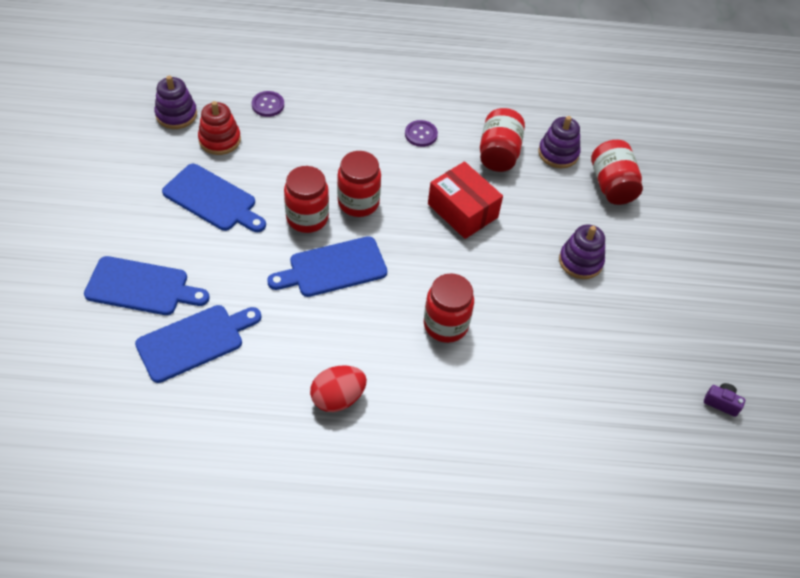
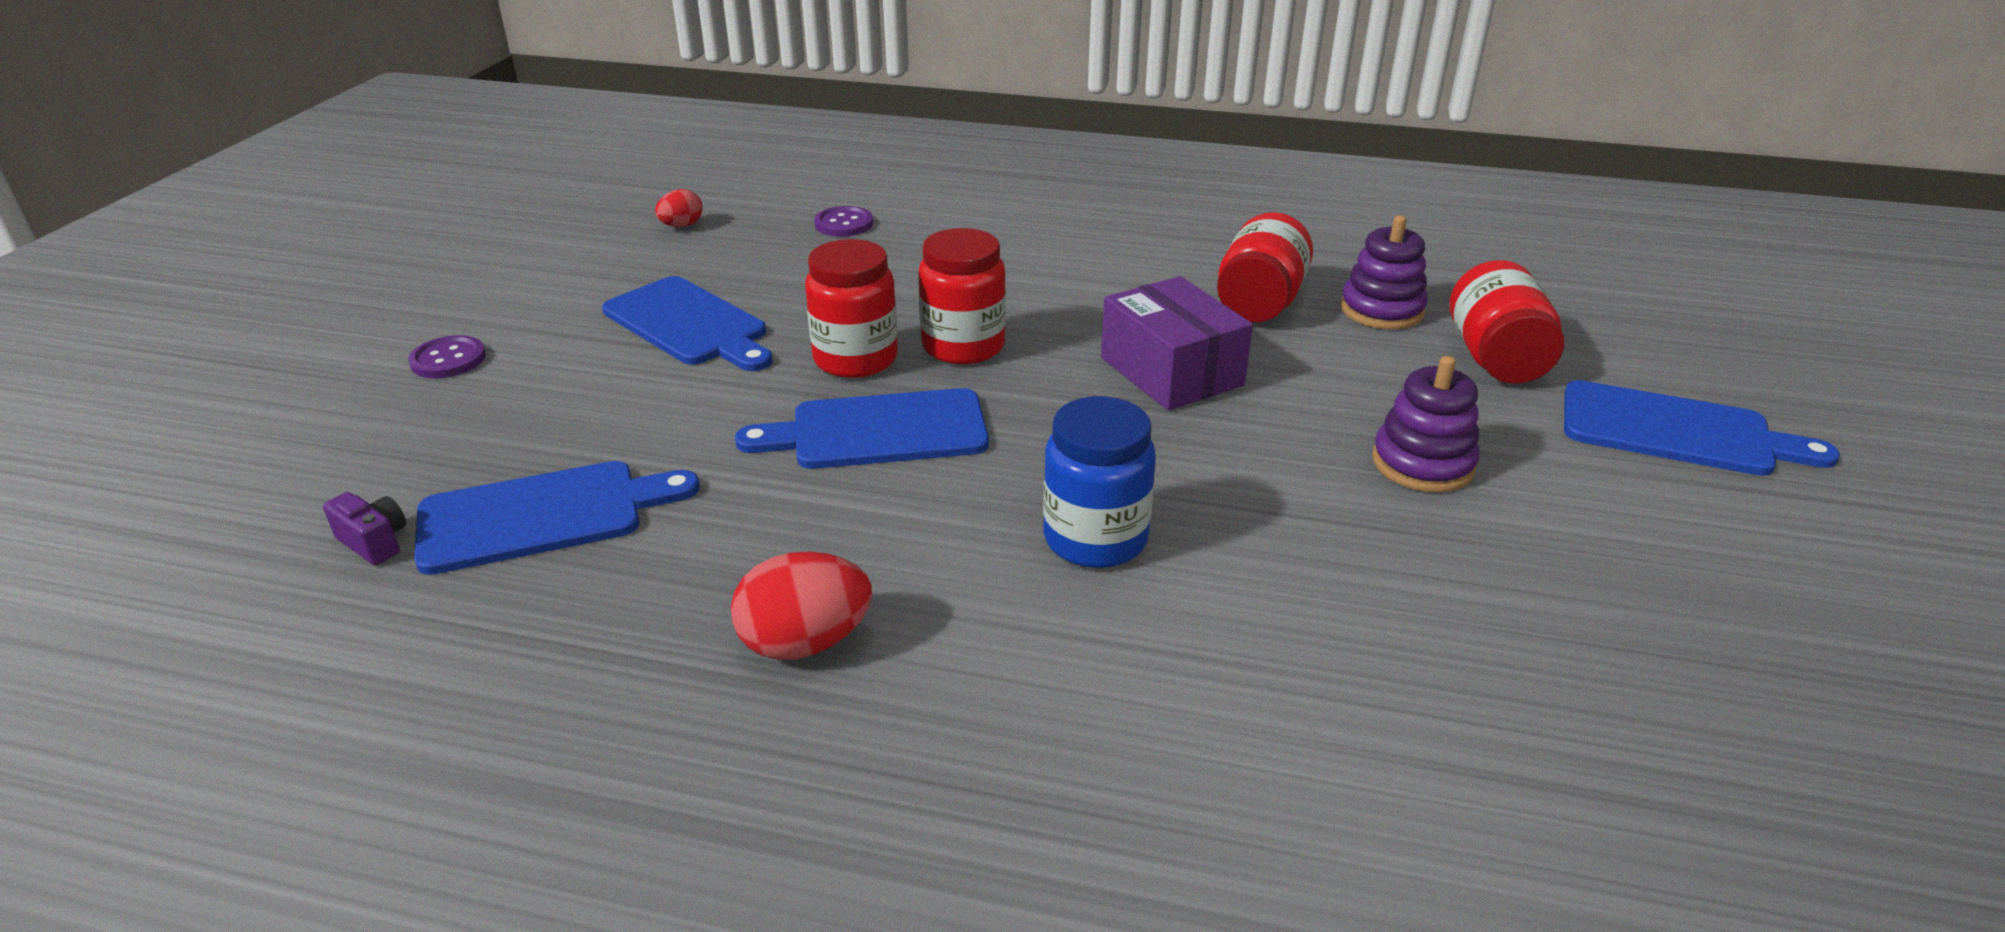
camera: 15 degrees right, 20 degrees down
blue cutting board [84,256,210,315] -> blue cutting board moved to [1564,380,1840,476]
purple stacking toy [155,76,197,129] -> red egg [655,189,703,227]
red stacking toy [198,101,241,155] -> none
purple button [405,120,438,147] -> purple button moved to [408,335,486,378]
red jar [424,273,474,343] -> blue jar [1043,396,1156,568]
red box [428,161,503,239] -> purple box [1101,276,1253,411]
purple camera [704,383,745,417] -> purple camera moved to [323,492,406,565]

